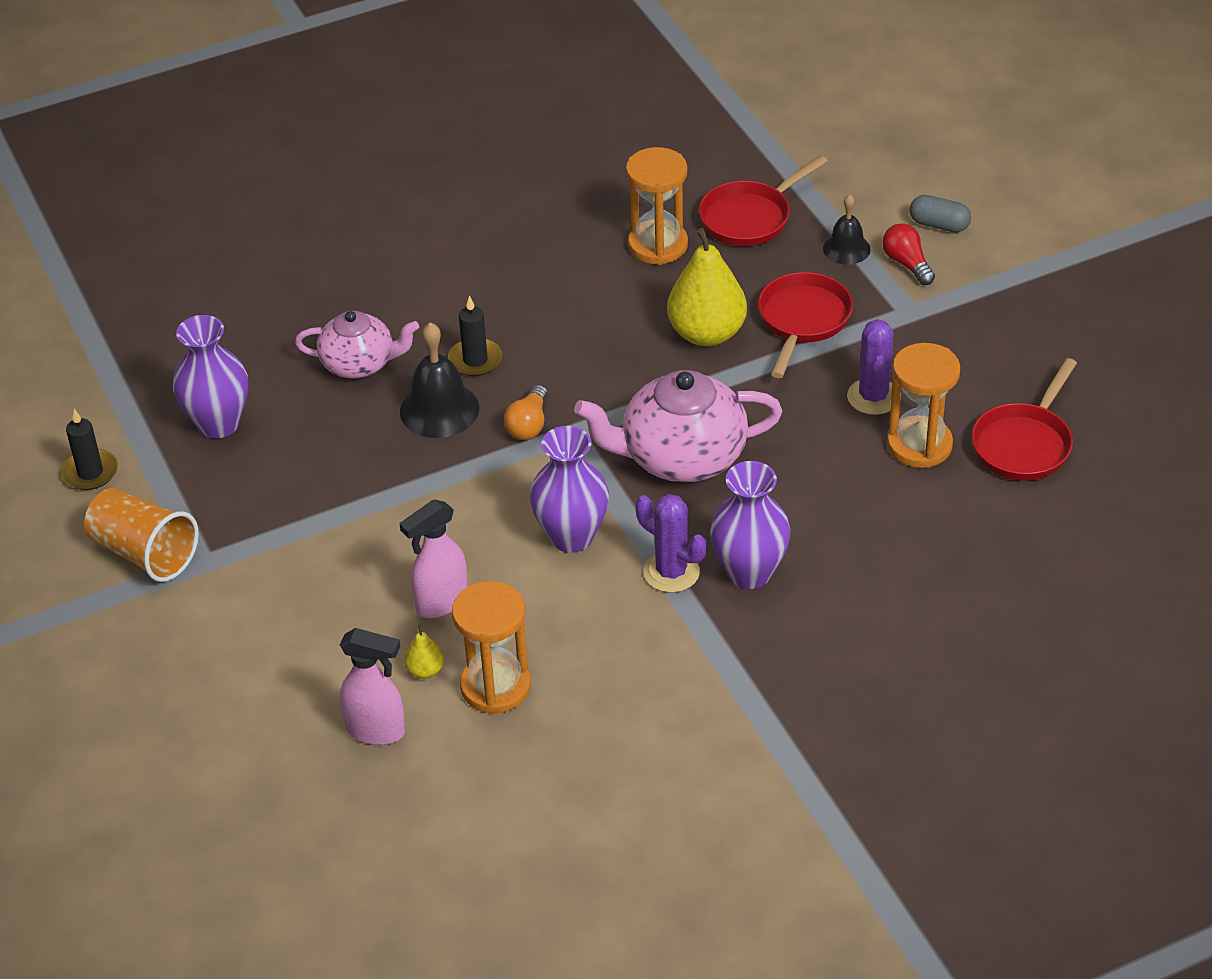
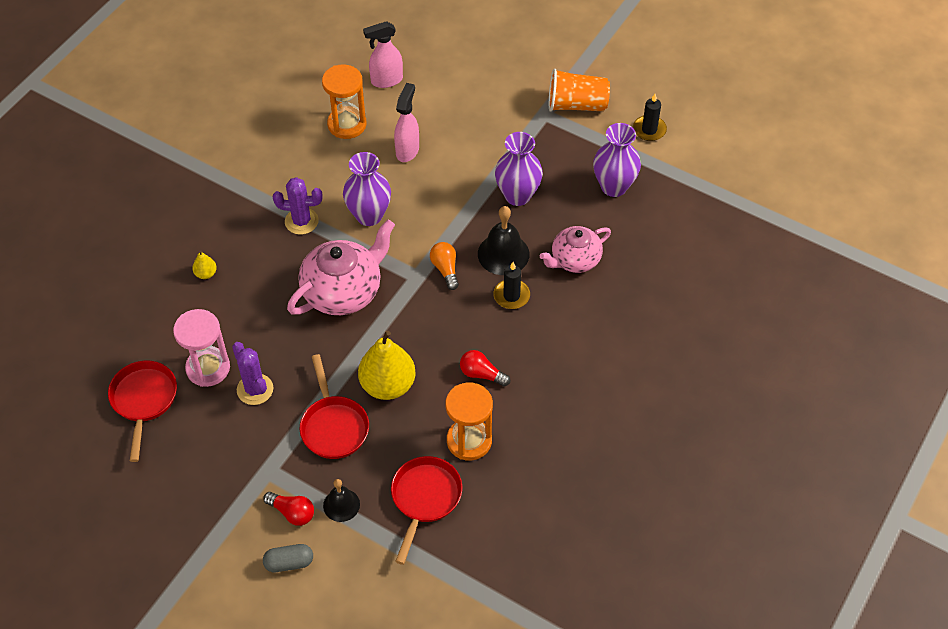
camera: 145 degrees right, 10 degrees up
yellow pear [404,624,444,679] -> yellow pear moved to [192,251,217,279]
purple vase [710,461,791,589] -> purple vase moved to [495,132,543,206]
orange hourglass [887,343,960,468] -> pink hourglass [173,309,230,387]
none -> red light bulb [460,350,510,387]

